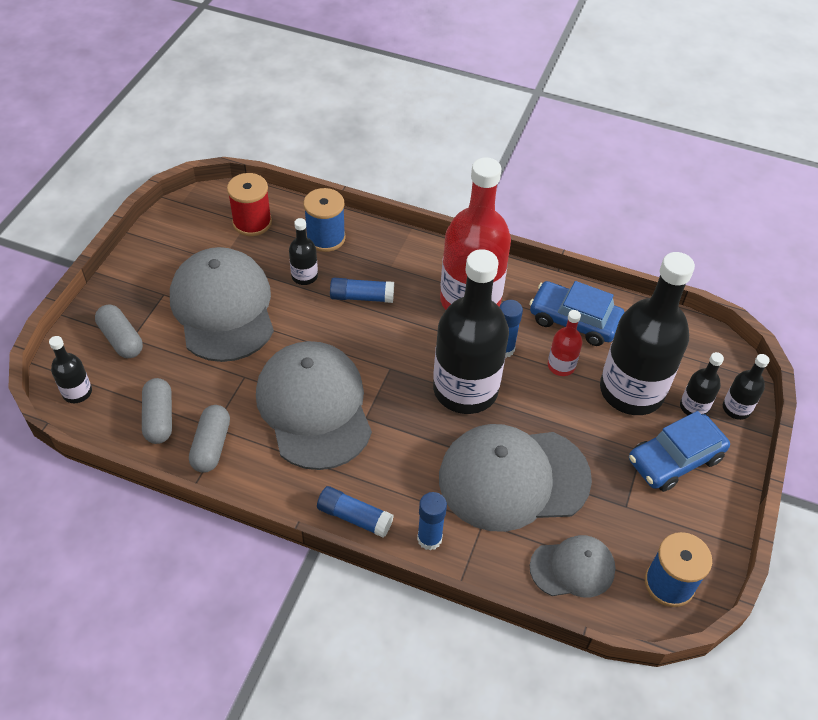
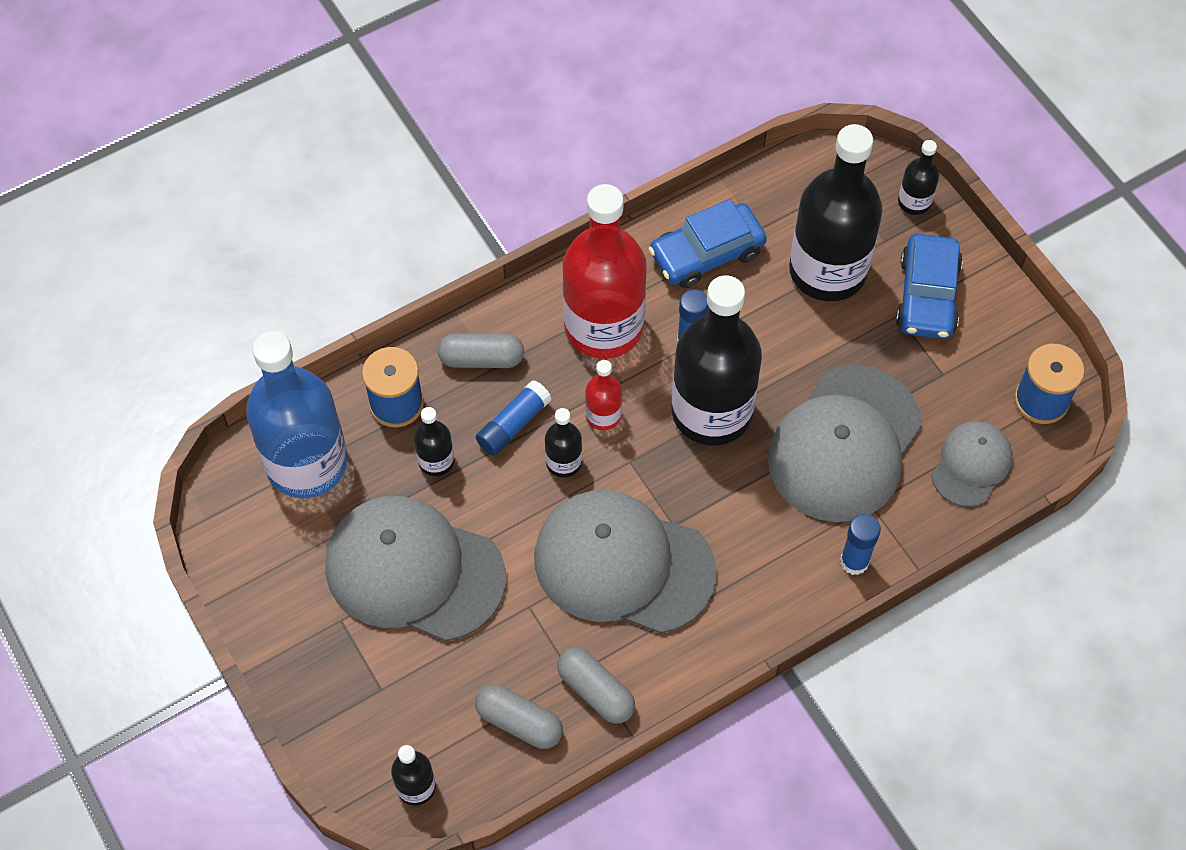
camera: 50 degrees left, 10 degrees up
grey capsule [95,304,143,358] -> grey capsule moved to [438,333,524,368]
red spool [227,173,272,236] -> blue bottle [246,331,348,498]
blue glue stick [317,486,393,538] -> none
red bottle [548,310,582,376] -> red bottle moved to [585,360,622,430]
black bottle [680,352,724,415] -> black bottle moved to [545,408,582,478]

